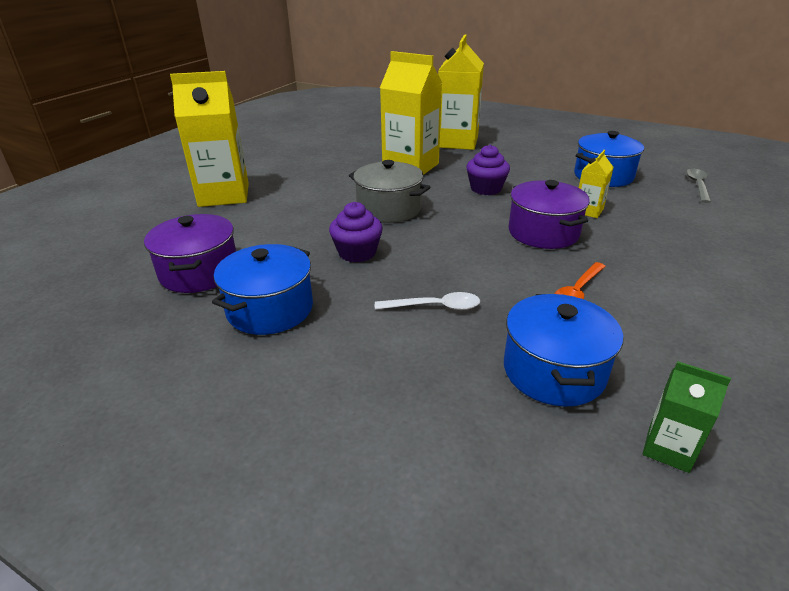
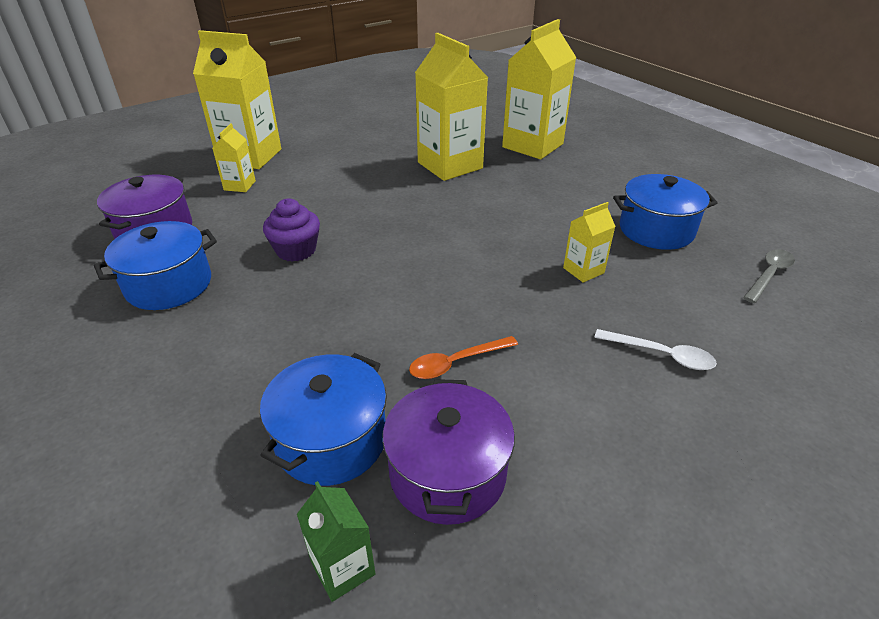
camera: 25 degrees right, 5 degrees up
grey pot [349,160,430,223] -> none
white spoon [375,292,480,310] -> white spoon moved to [594,329,717,370]
purple cupcake [466,145,510,195] -> none
purple pot [508,180,590,249] -> purple pot moved to [382,379,515,525]
none -> yellow carton [212,123,256,192]

